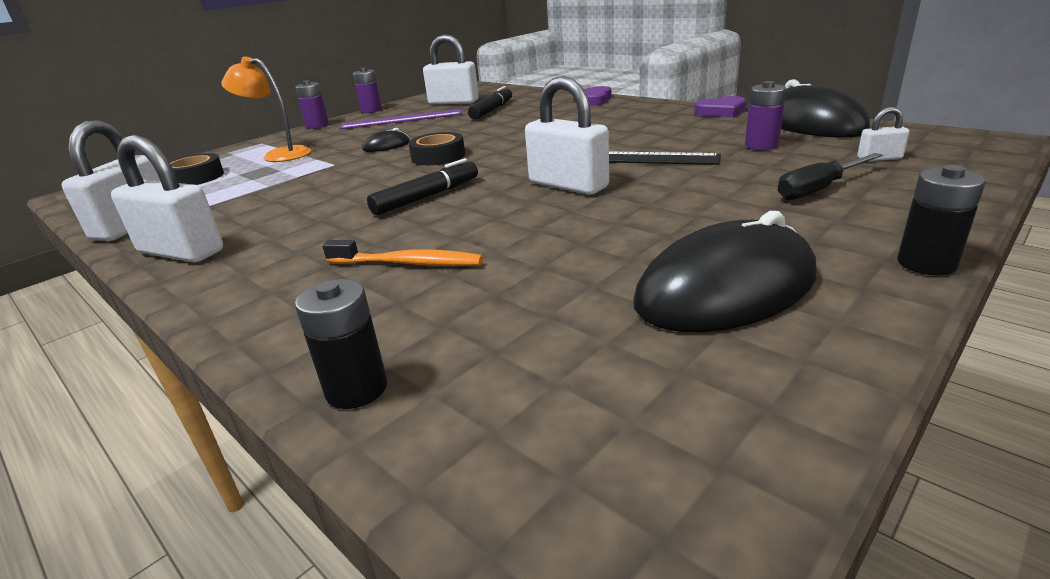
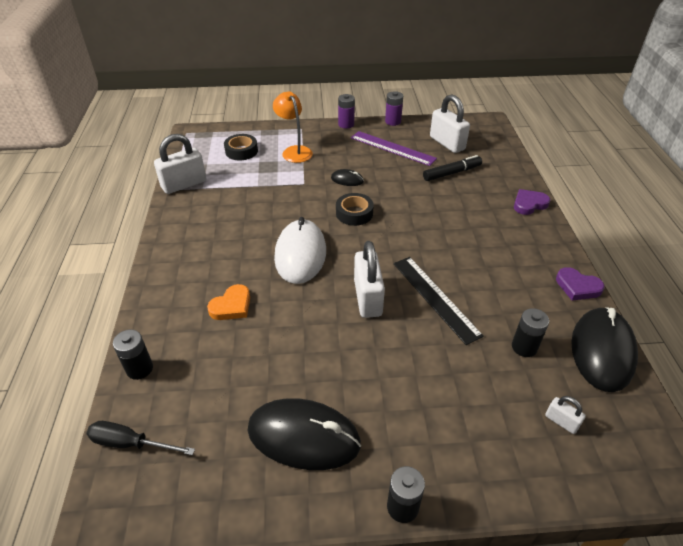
camera: 40 degrees right, 15 degrees up
white padlock [111,135,223,262] -> none
orange toothbrush [322,240,483,266] -> orange heart [207,284,250,320]
black marker [367,158,478,215] -> white mouse [274,217,326,284]
purple battery [745,81,786,150] -> black battery [512,308,549,357]
black screwdriver [778,153,883,200] -> black screwdriver moved to [87,421,195,455]

